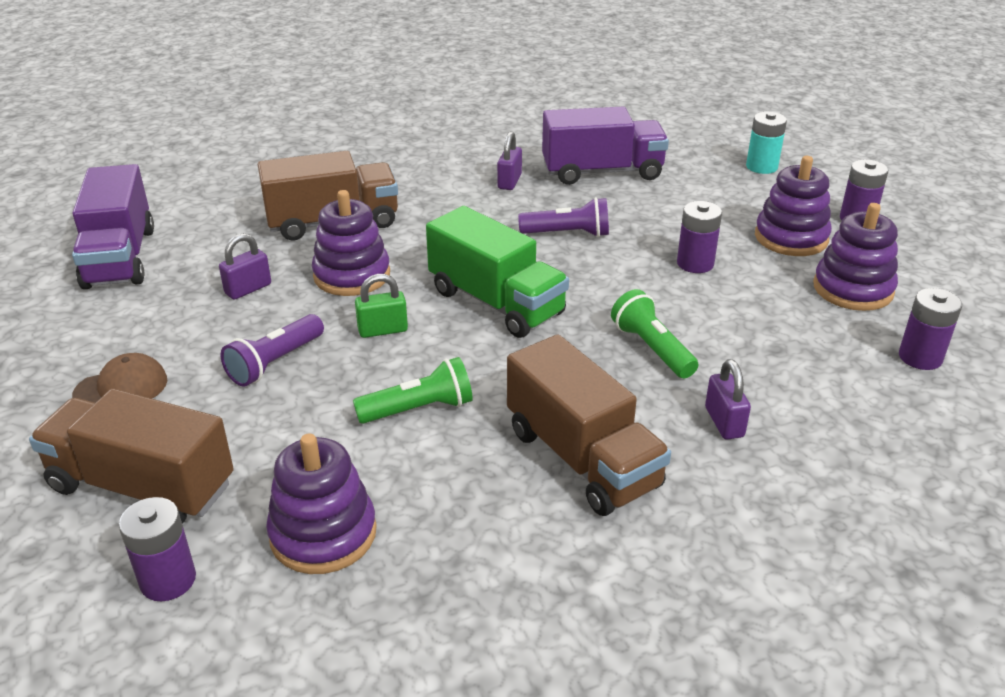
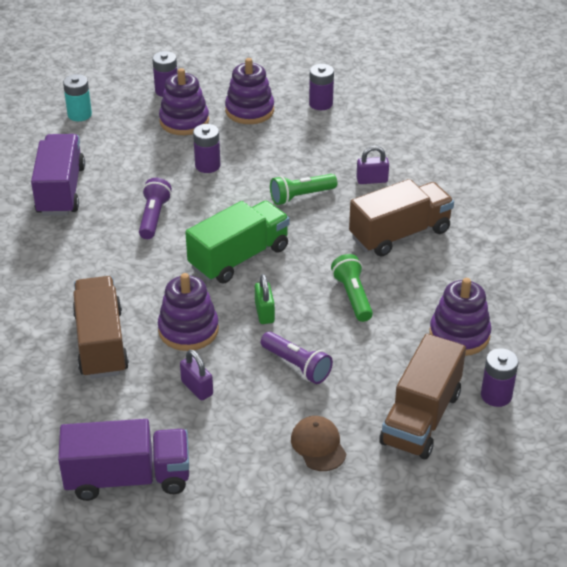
camera: 85 degrees left, 5 degrees up
purple padlock [497,131,522,190] -> none

